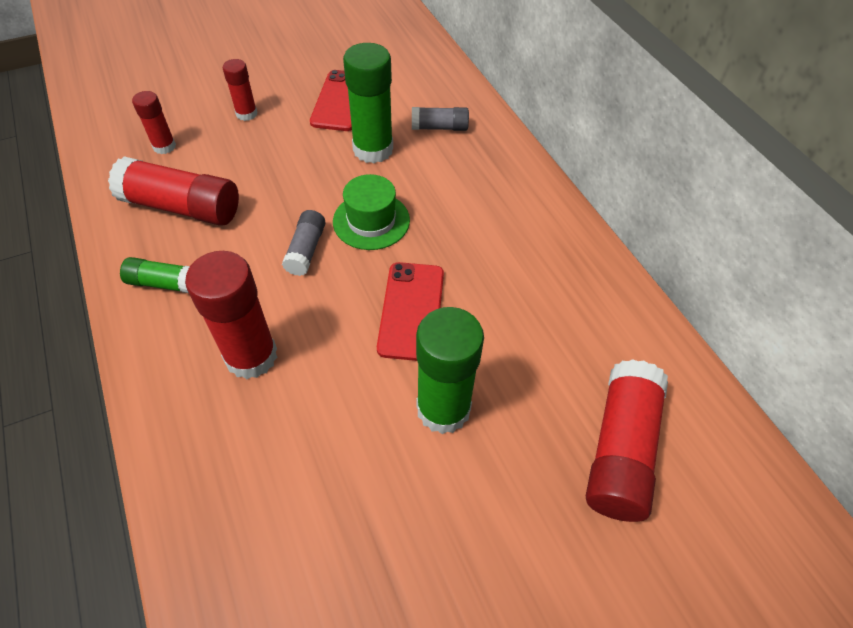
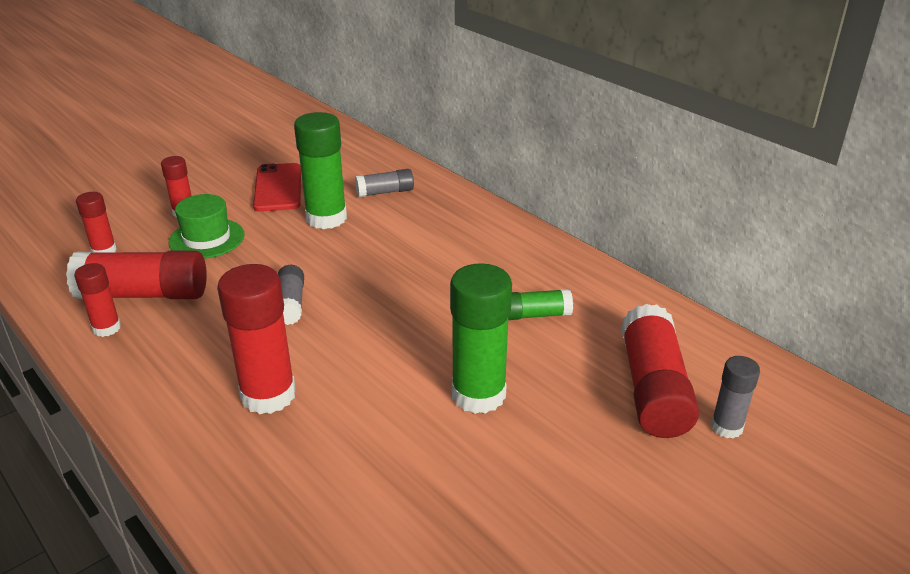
camera: 15 degrees left, 20 degrees down
green glue stick [120,257,190,293] -> green glue stick moved to [508,289,573,320]
green hat [333,174,410,250] -> green hat moved to [168,194,245,259]
red phone [377,262,444,361] -> none
none -> red glue stick [74,263,121,337]
none -> grey glue stick [711,356,760,439]

